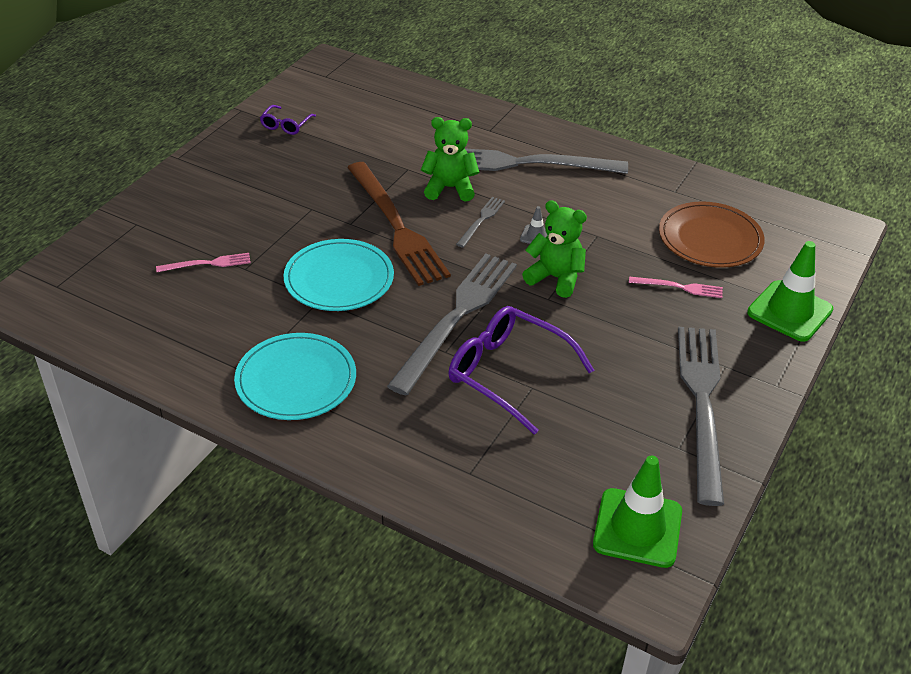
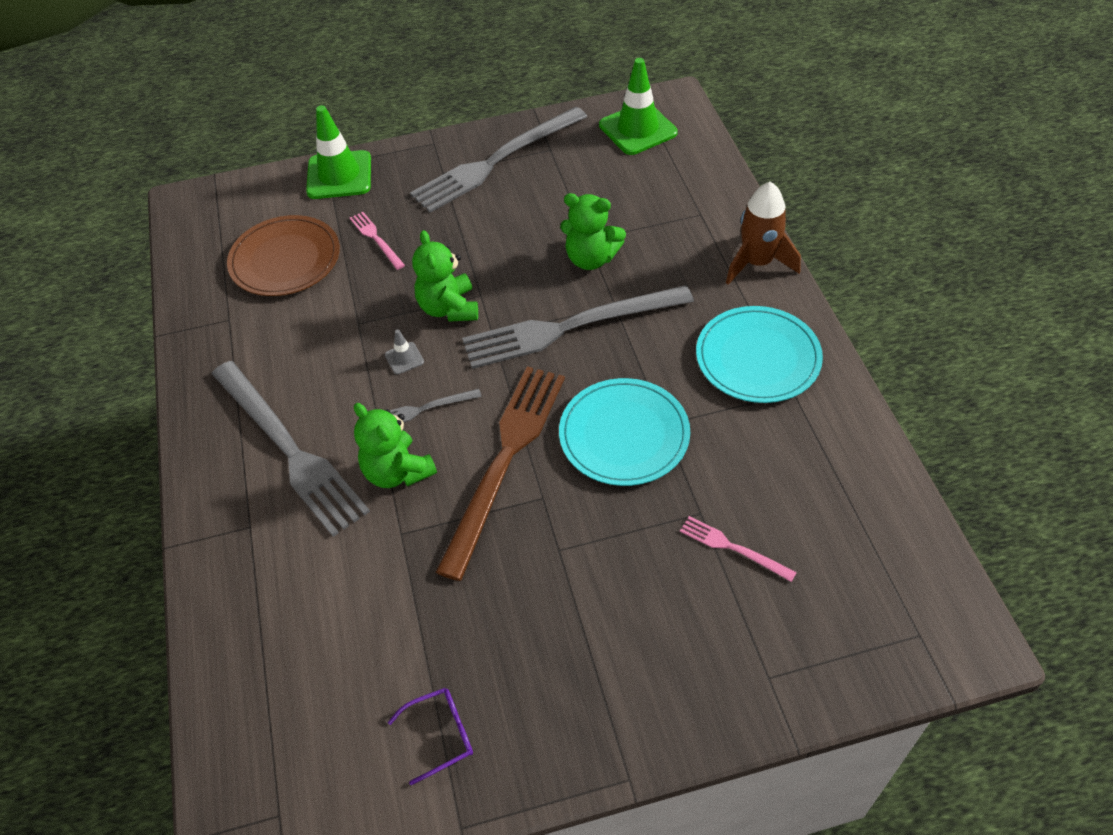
camera: 130 degrees left, 10 degrees up
purple glasses [448,306,594,435] -> green teddy bear [560,193,626,270]
none -> brown rocket [726,182,801,285]

